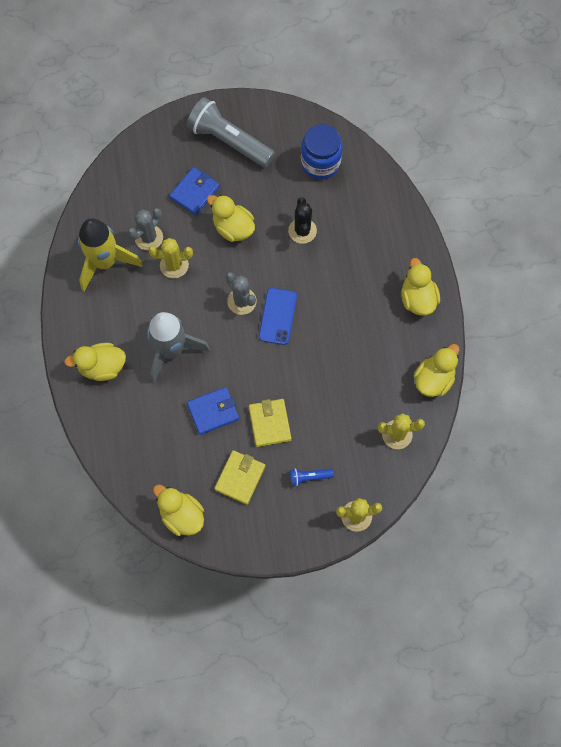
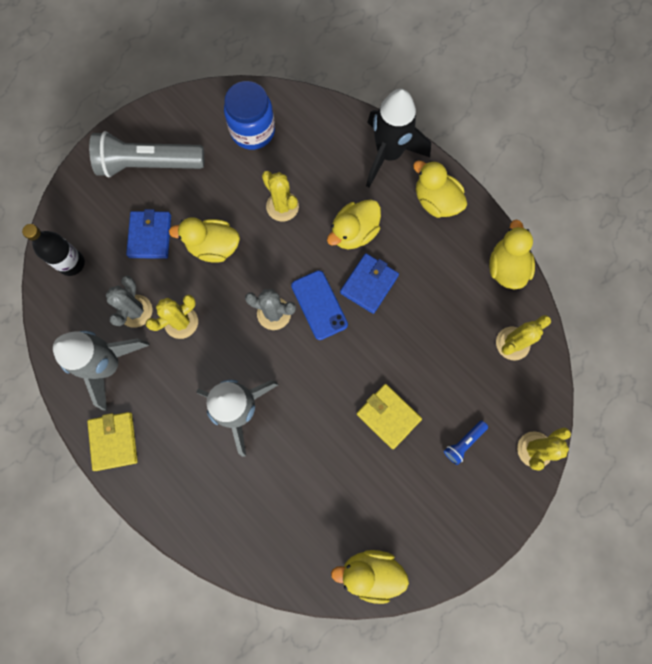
camera: 35 degrees left, 5 degrees up
yellow duck [64,343,126,381] -> yellow duck moved to [327,200,381,249]
yellow rocket [78,218,143,291] -> grey rocket [53,331,149,411]
blue wallet [187,387,239,435] -> blue wallet moved to [340,253,399,314]
yellow wallet [214,450,265,505] -> yellow wallet moved to [87,412,138,471]
black cactus [288,197,317,244] -> yellow cactus [262,171,299,222]
none -> black bottle [22,224,85,276]
none -> black rocket [366,89,431,188]

